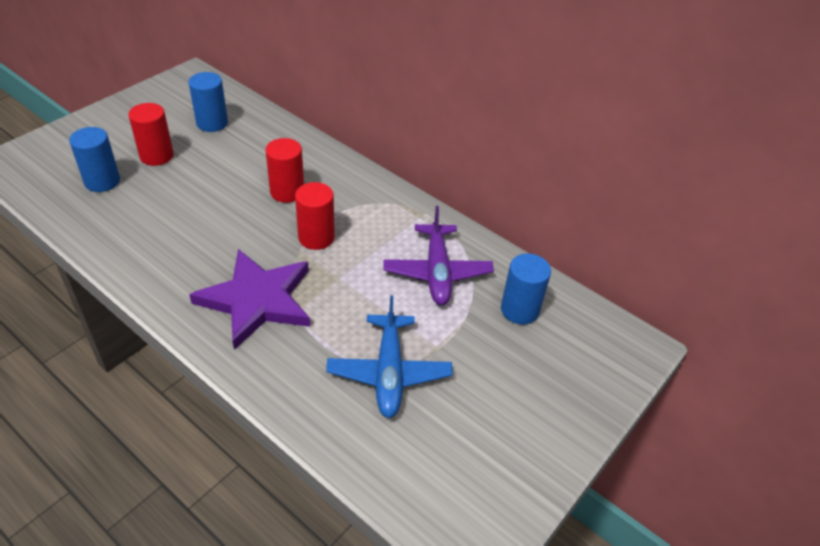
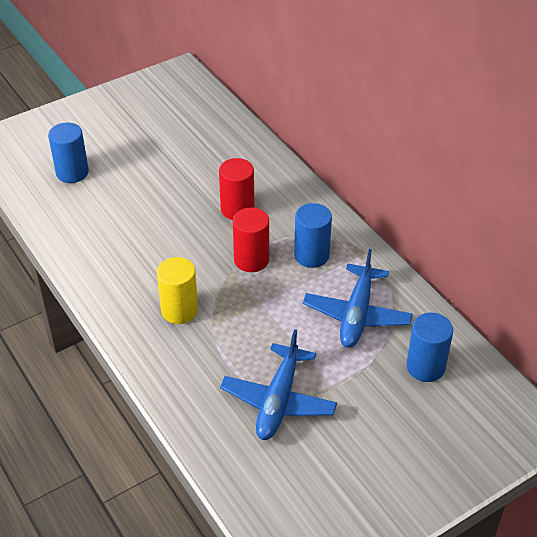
camera: 20 degrees right, 0 degrees up
red cylinder [128,103,174,166] -> none
blue cylinder [188,72,228,132] -> blue cylinder moved to [294,203,332,268]
purple star [189,249,310,350] -> yellow cylinder [157,257,198,324]
purple plane [383,206,494,305] -> blue plane [303,249,413,348]

